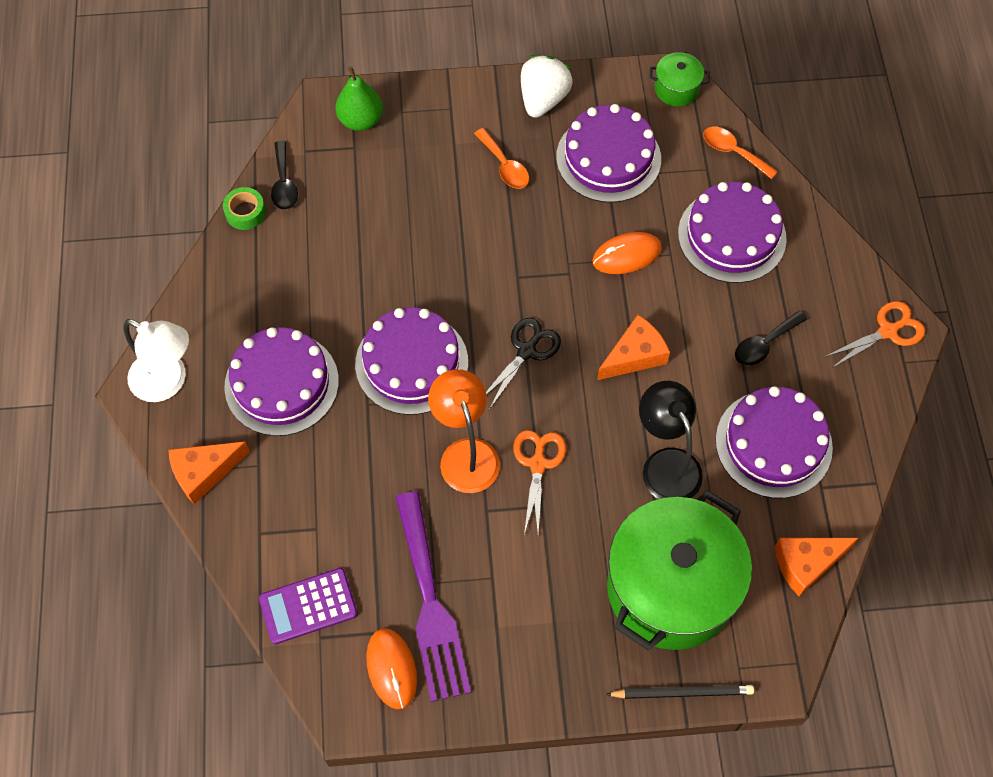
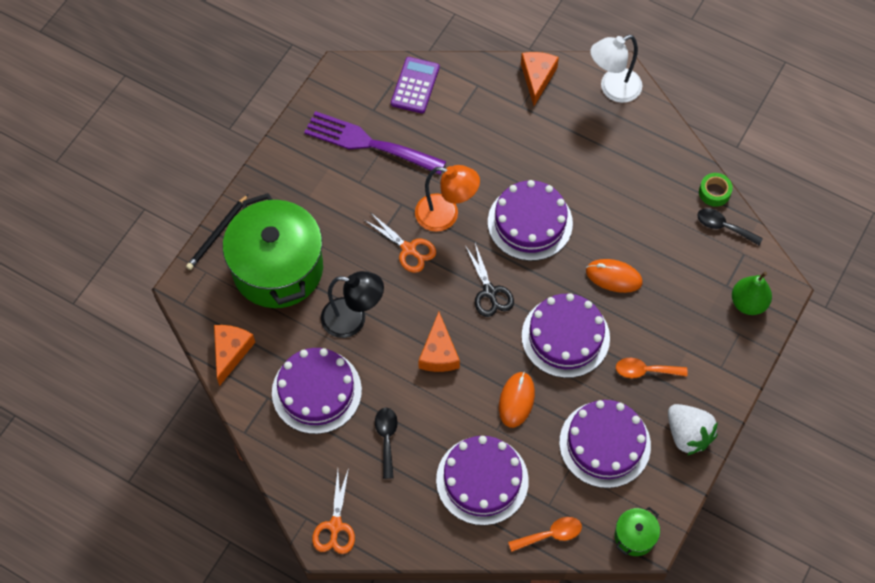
camera: 125 degrees right, 0 degrees up
purple cake [224,327,339,436] -> purple cake moved to [522,293,610,378]
orange mouse [366,628,417,709] -> orange mouse moved to [586,259,642,293]

